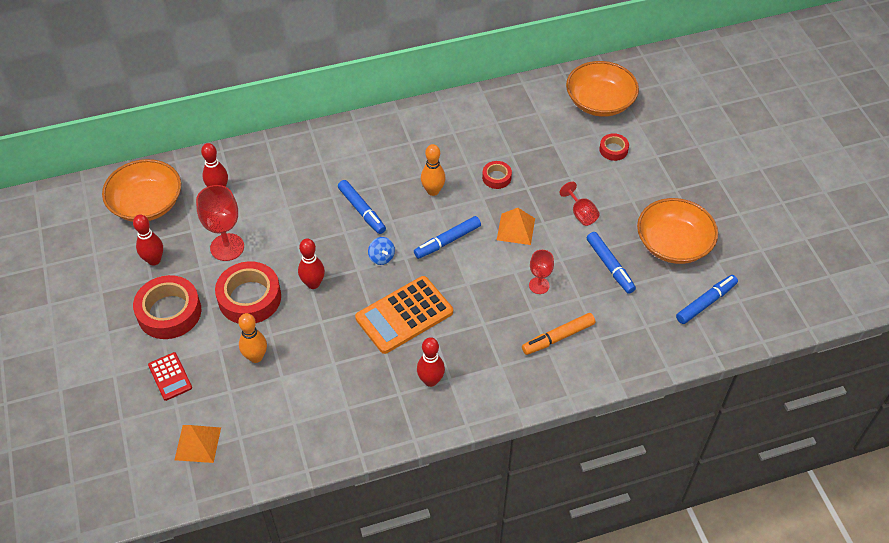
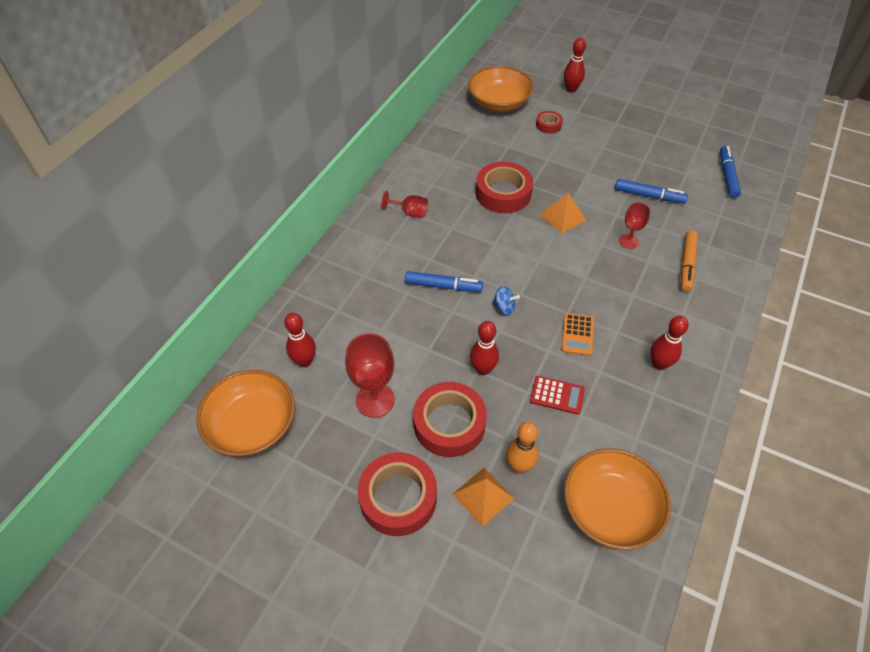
camera: 45 degrees left, 0 degrees up
red bowling pin [133,214,163,266] -> red bowling pin moved to [564,38,586,93]
red calculator [148,352,192,401] -> red calculator moved to [530,376,585,415]
orange pyramid [174,425,221,463] -> orange pyramid moved to [452,468,514,527]
orange calculator [355,276,453,354] -> orange calculator [562,313,594,356], size x0.53
blue marker [414,216,481,259] -> none
orange bowling pin [421,144,446,196] -> none
red tape [482,161,512,189] -> red tape [476,162,533,213], size x1.99
red goblet [560,182,600,226] -> red goblet moved to [381,191,428,218]
orange bowl [637,198,718,264] -> orange bowl moved to [564,448,671,550]

